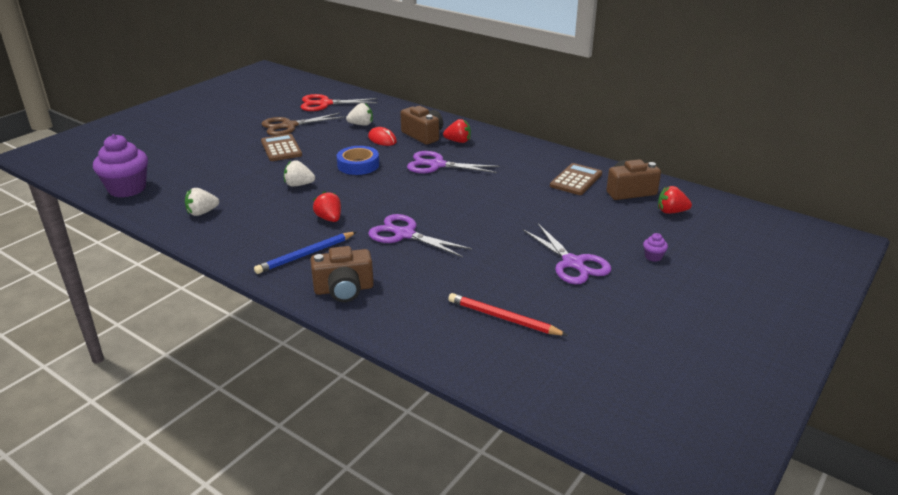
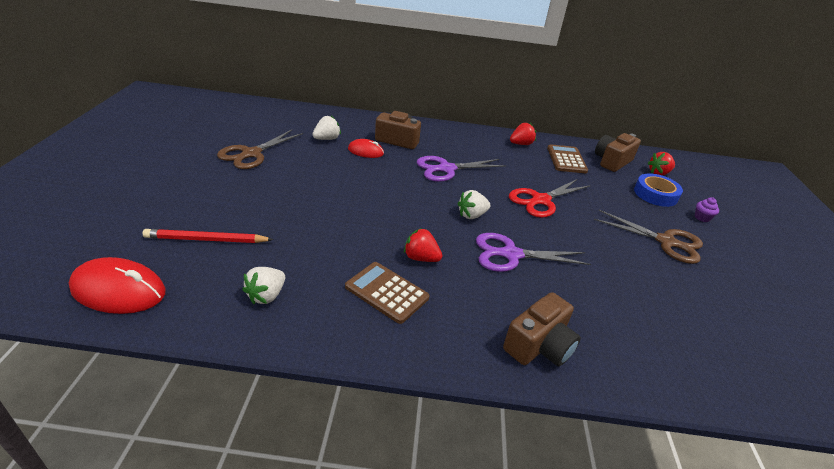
camera: 35 degrees left, 5 degrees up
purple cupcake [93,134,148,198] -> red mouse [69,257,166,314]
blue pencil [254,232,356,274] -> none
brown calculator [261,134,302,161] -> brown calculator moved to [345,262,430,324]
white strawberry [284,160,315,187] -> white strawberry moved to [458,190,490,219]
red scissors [300,94,378,111] -> red scissors moved to [509,179,590,218]
blue tape [337,146,379,175] -> blue tape moved to [634,173,683,207]
red strawberry [443,119,471,143] -> red strawberry moved to [510,123,536,145]
red pencil [448,293,568,336] -> red pencil moved to [143,229,274,243]
purple scissors [523,224,611,284] -> brown scissors [594,210,703,264]

